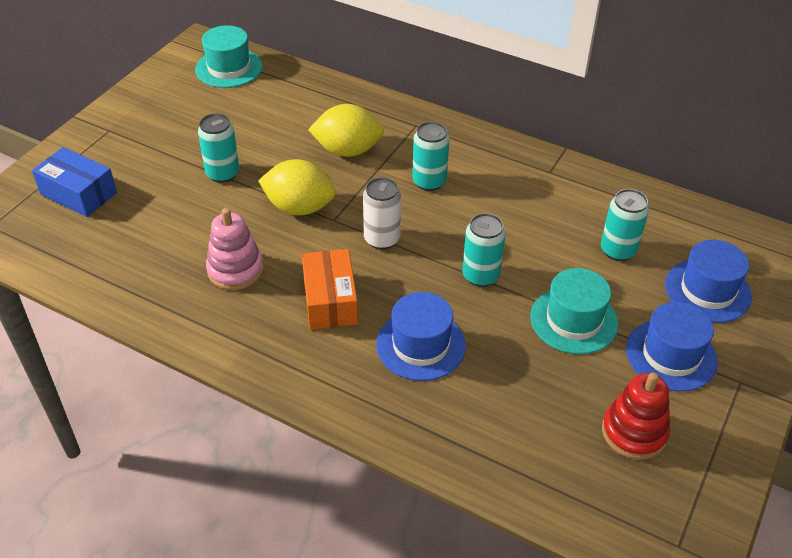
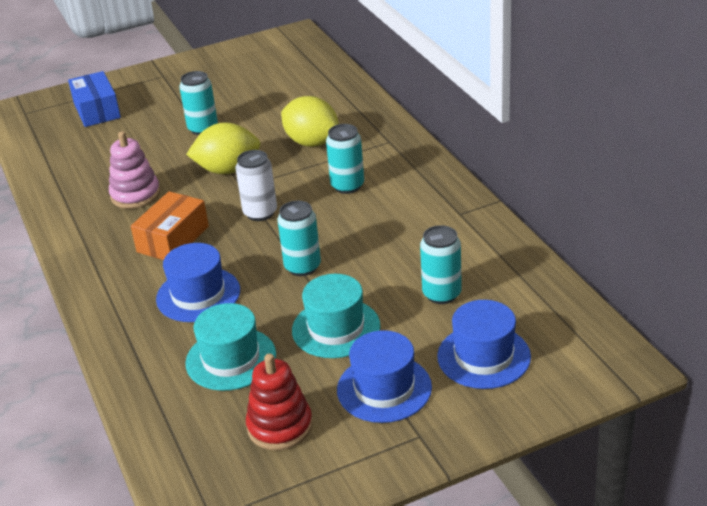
camera: 40 degrees right, 10 degrees down
turquoise hat [195,25,263,88] -> turquoise hat moved to [185,303,276,391]
yellow lemon [258,159,336,215] -> yellow lemon turned 60 degrees counterclockwise [186,122,260,174]

